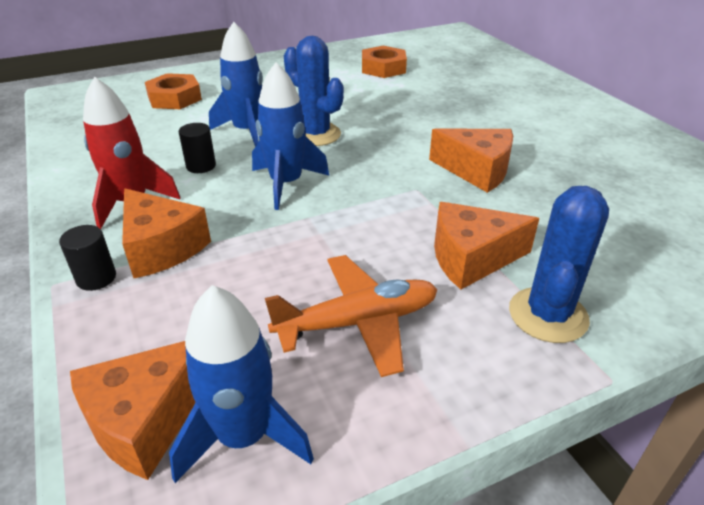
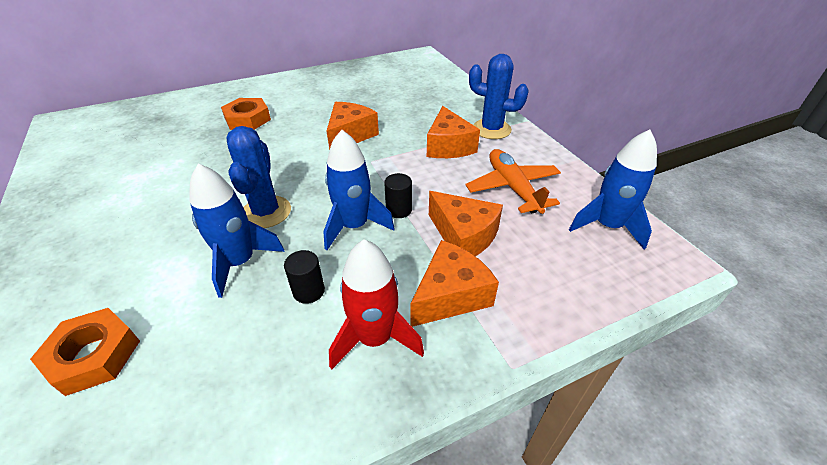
camera: 90 degrees left, 5 degrees up
black cylinder [59,225,116,291] -> black cylinder moved to [384,173,412,218]
orange cheese [70,341,196,480] -> orange cheese moved to [429,191,503,256]
blue cactus [284,36,344,146] -> blue cactus turned 45 degrees counterclockwise [226,126,291,228]
orange nut [362,46,407,78] -> orange nut moved to [221,98,271,130]

